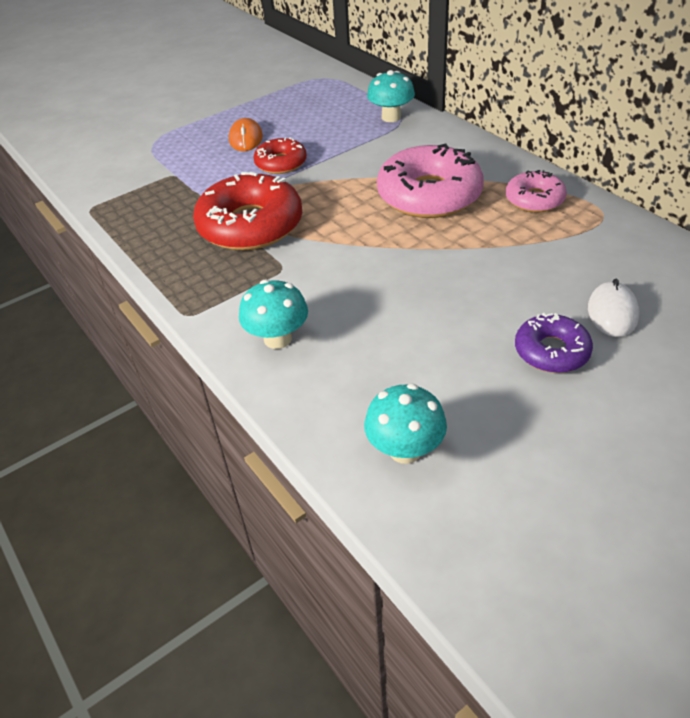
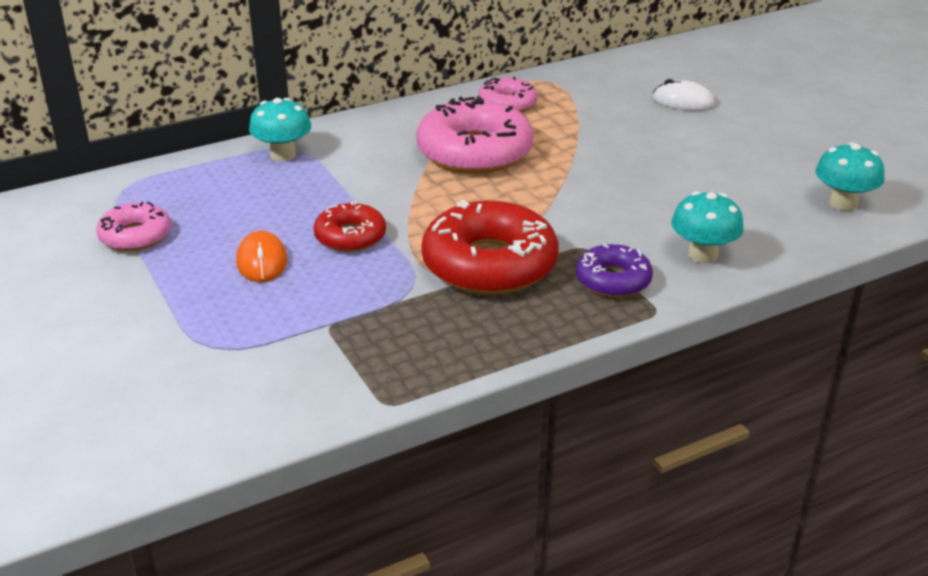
camera: 85 degrees left, 10 degrees down
orange mouse [229,118,263,151] -> orange mouse turned 75 degrees clockwise [236,231,287,282]
purple donut [515,313,593,373] -> purple donut moved to [576,244,653,298]
none -> pink donut [96,202,171,251]

